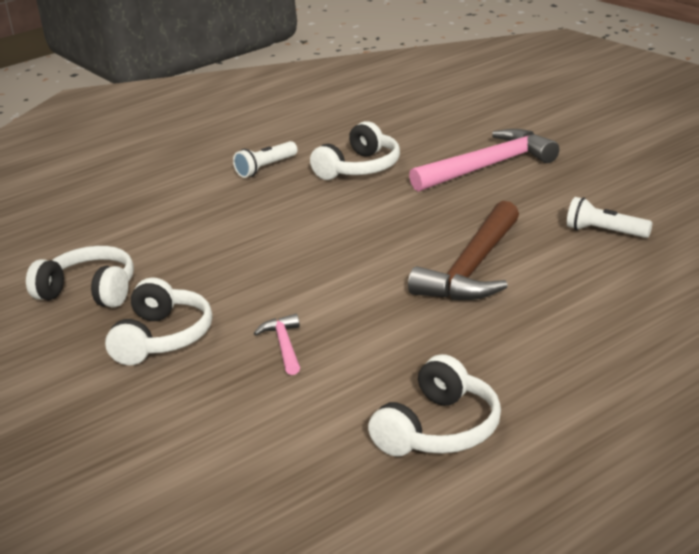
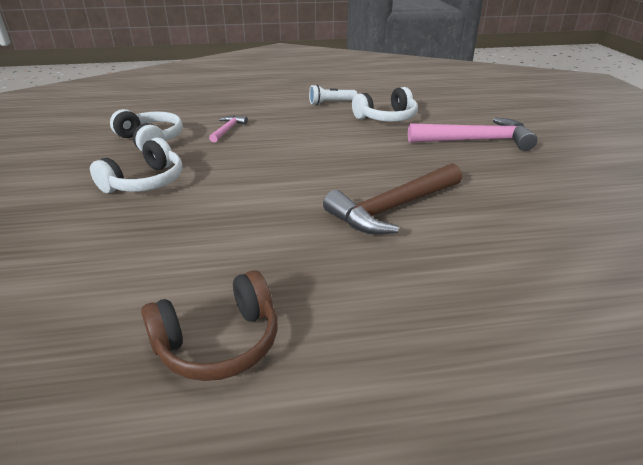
camera: 25 degrees right, 5 degrees up
pink hammer [254,314,300,375] -> pink hammer moved to [209,115,248,142]
white headphones [368,354,501,457] -> brown headphones [141,270,277,381]
white flashlight [567,197,652,238] -> none

